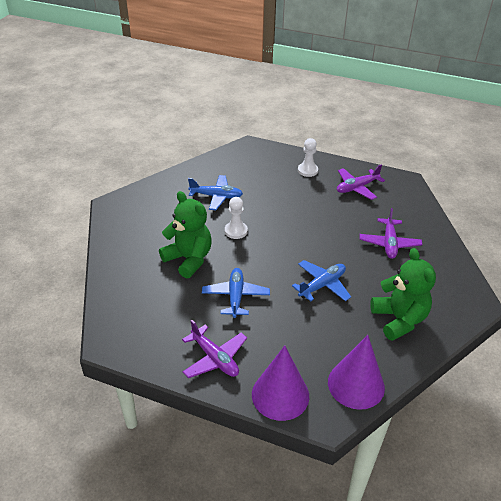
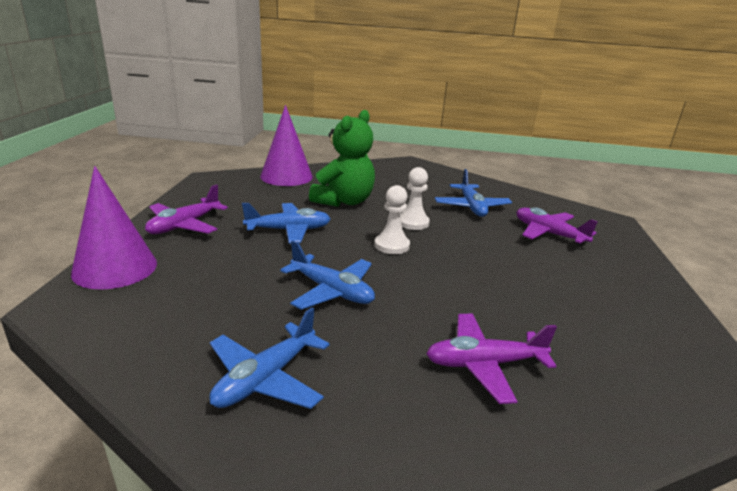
camera: 75 degrees right, 15 degrees down
white pawn [298,138,318,177] -> white pawn moved to [375,185,410,254]
purple cone [328,335,385,410] -> purple cone moved to [260,105,313,186]
purple plane [337,164,385,200] -> purple plane moved to [516,207,598,247]
green teddy bear [370,248,436,341] -> blue plane [209,307,330,409]

